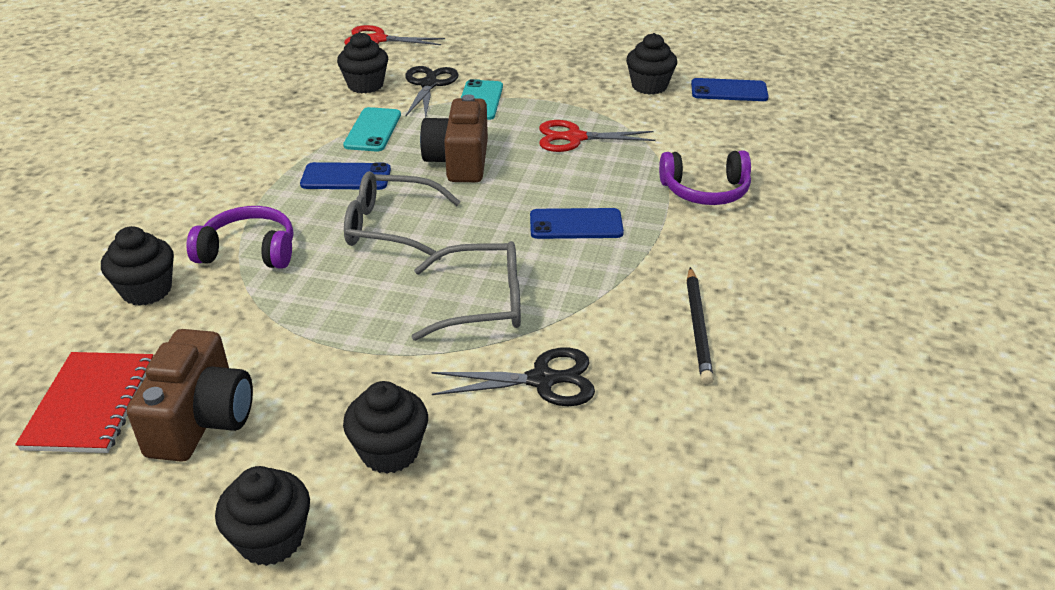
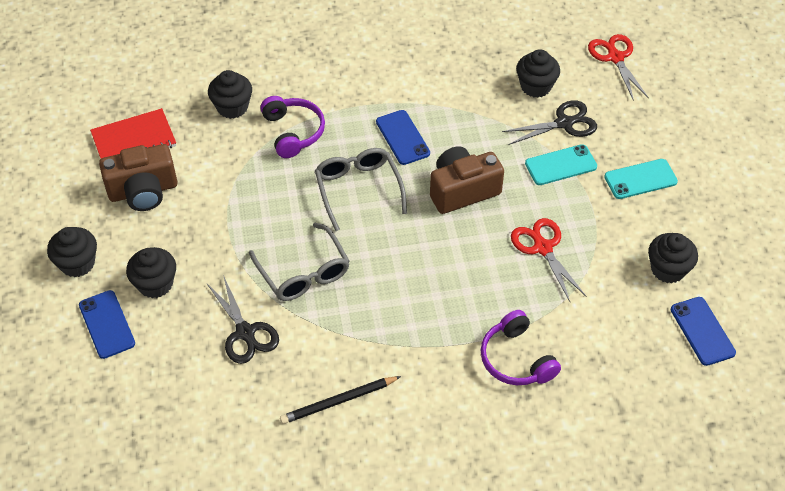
camera: 65 degrees right, 15 degrees up
turquoise phone [343,107,401,152] -> turquoise phone moved to [604,159,678,199]
blue phone [530,208,624,239] -> blue phone moved to [79,290,135,359]

